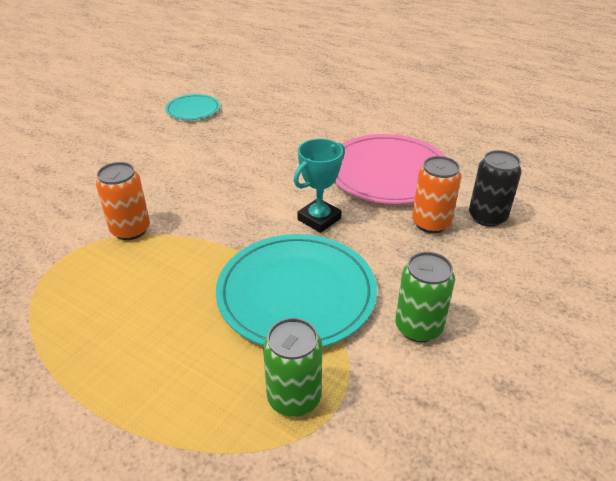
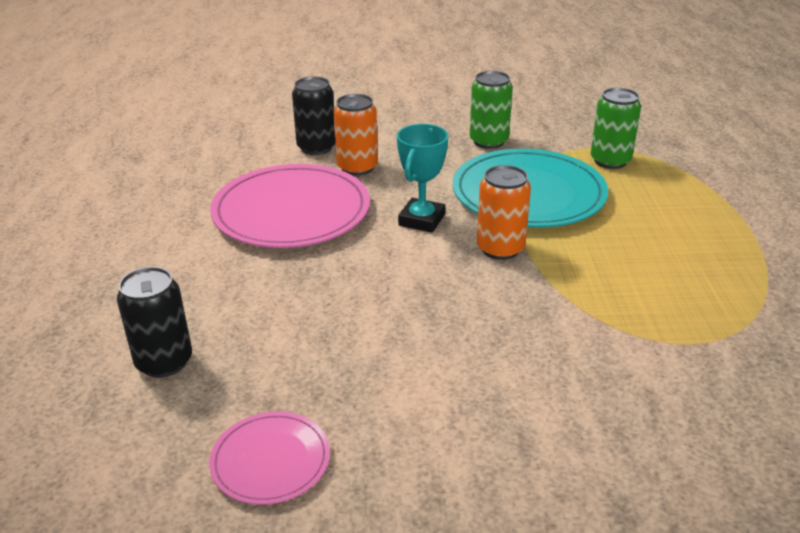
camera: 125 degrees left, 5 degrees down
orange can [96,162,150,240] -> orange can moved to [477,165,531,260]
turquoise plate [165,94,220,120] -> pink plate [209,412,330,505]
turquoise trophy [294,139,345,233] -> turquoise trophy turned 75 degrees counterclockwise [397,124,448,233]
none -> black can [117,267,192,378]

